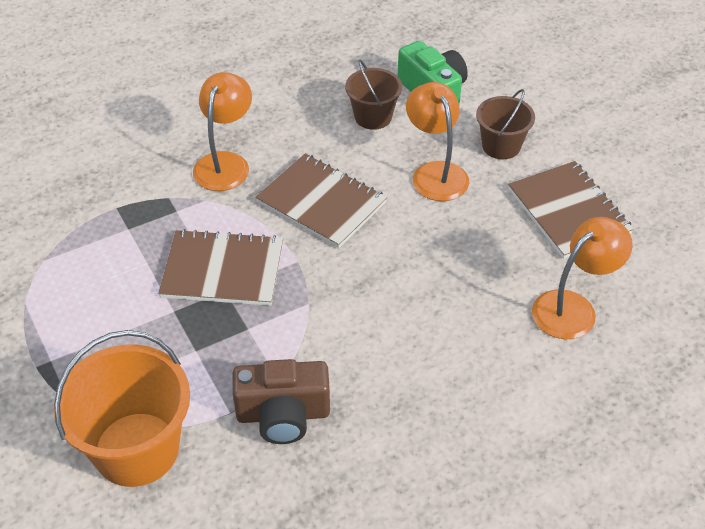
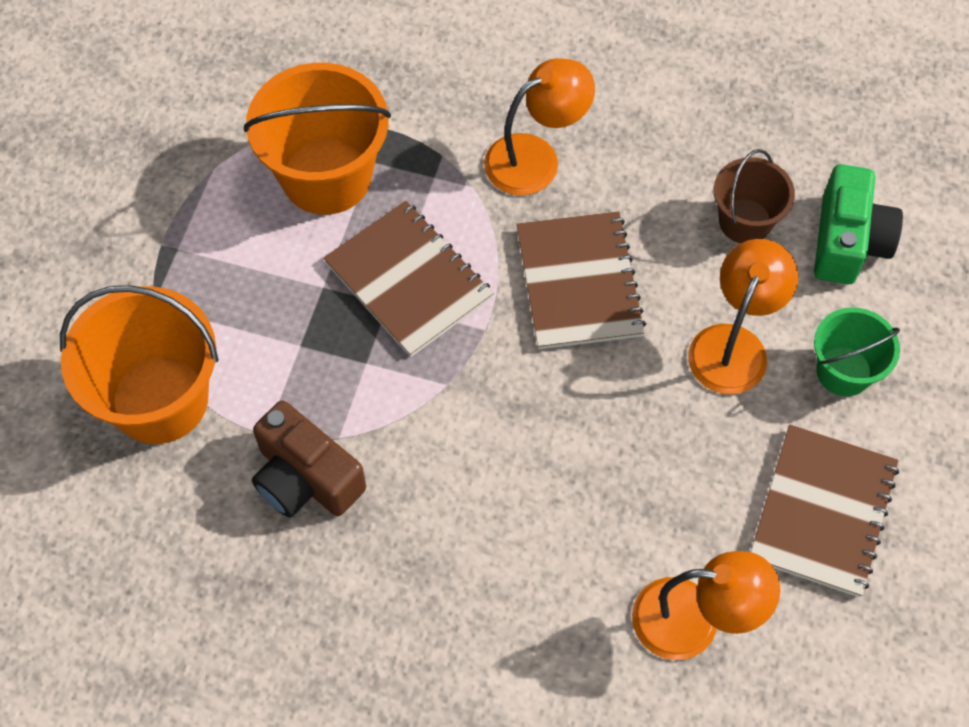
camera: 45 degrees right, 15 degrees up
brown bucket [476,89,535,159] -> green bucket [814,307,900,396]
none -> orange bucket [244,63,391,215]

